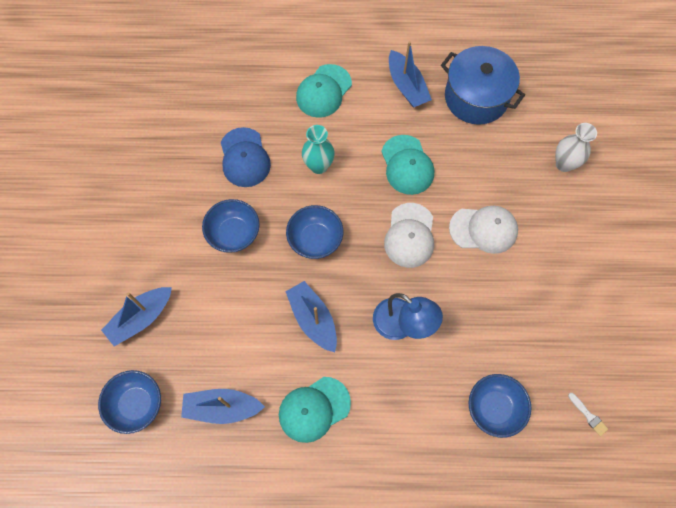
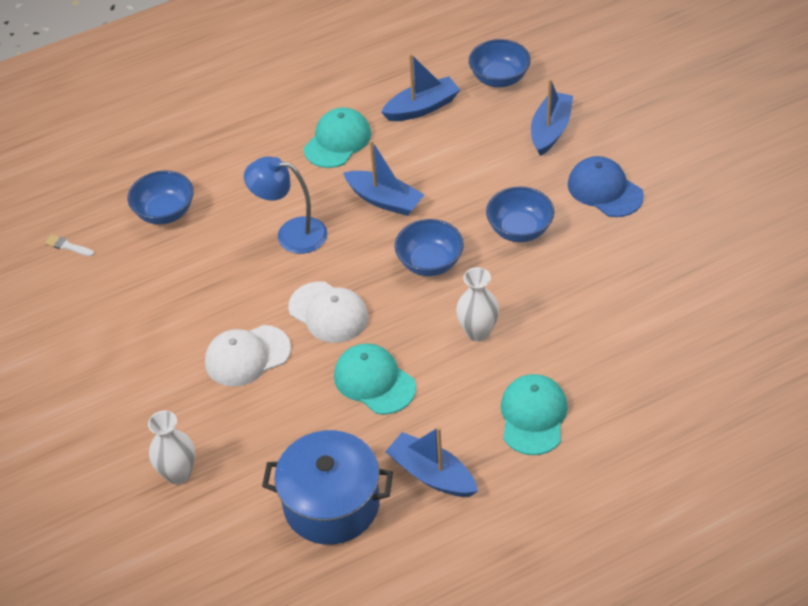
camera: 155 degrees right, 20 degrees down
blue cap [221,127,271,187] -> blue cap moved to [568,156,644,217]
turquoise vase [302,125,335,174] -> white vase [456,267,499,342]
white cap [384,203,434,268] -> white cap turned 150 degrees clockwise [288,281,369,343]

